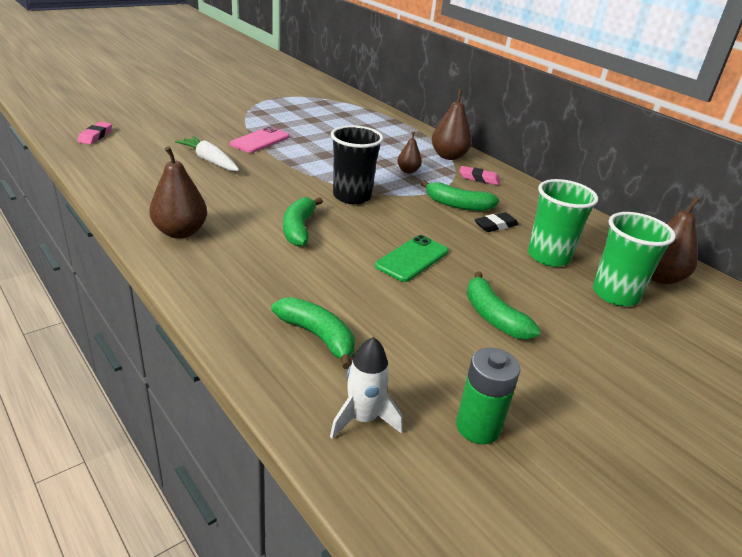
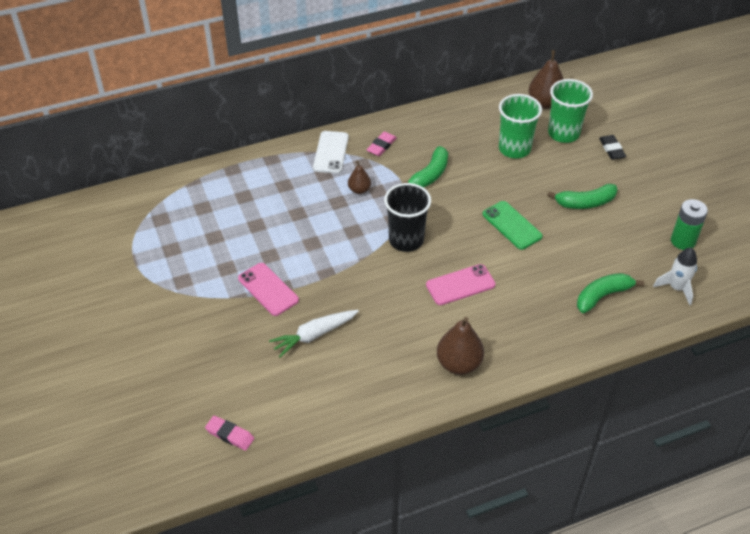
camera: 70 degrees left, 15 degrees up
green banana [283,197,323,247] -> pink phone [426,264,496,305]
brown pear [432,89,472,160] -> white phone [313,131,349,174]
black eraser [475,212,519,232] -> black eraser moved to [599,135,626,160]

